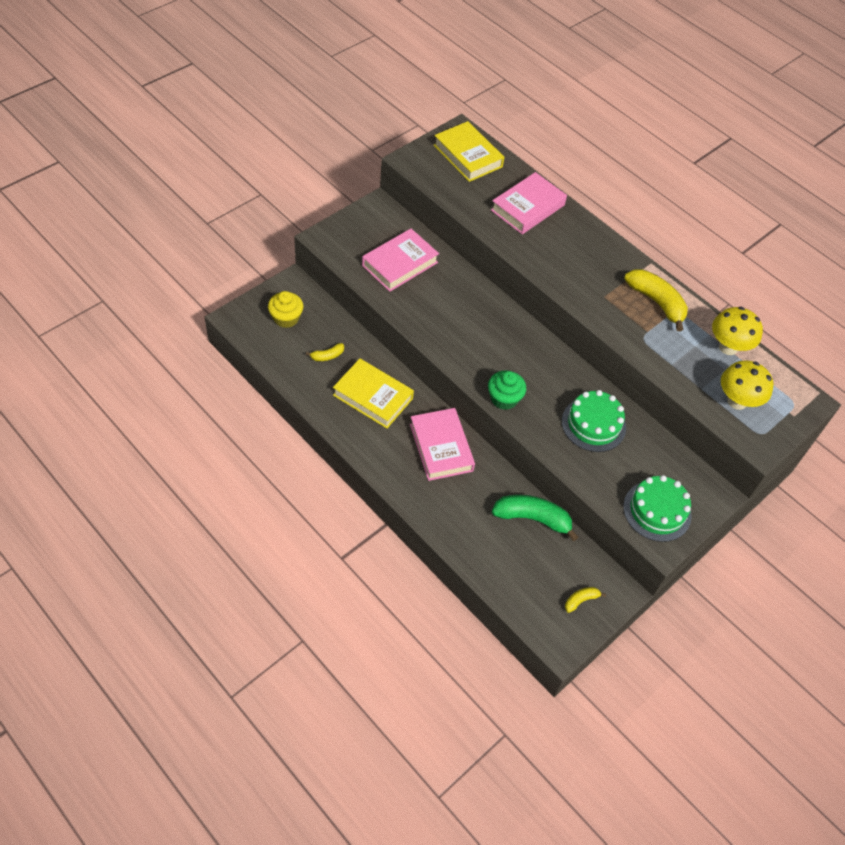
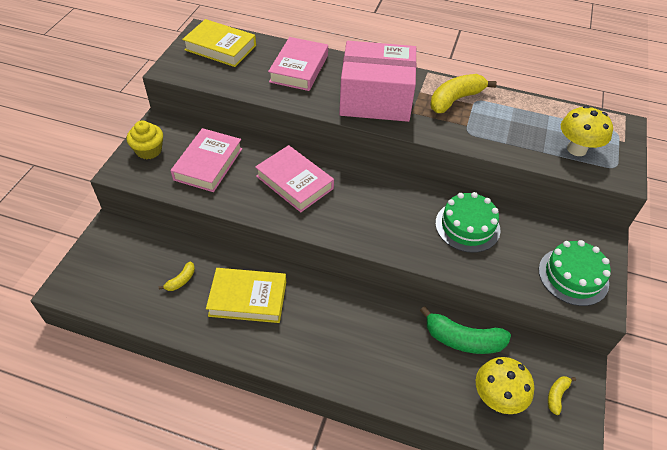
camera: 25 degrees left, 5 degrees down
yellow cupcake [268,291,303,328] -> yellow cupcake moved to [127,120,163,159]
pink book [410,408,475,481] -> pink book moved to [255,145,334,212]
green cupcake [488,370,526,410] -> none
green banana [492,495,578,541] -> green banana turned 150 degrees counterclockwise [420,306,511,354]
yellow banana [624,269,688,331] -> yellow banana turned 60 degrees counterclockwise [430,74,497,113]
yellow mushroom [712,307,763,355] -> yellow mushroom moved to [476,357,534,414]
none -> pink box [339,41,417,122]

